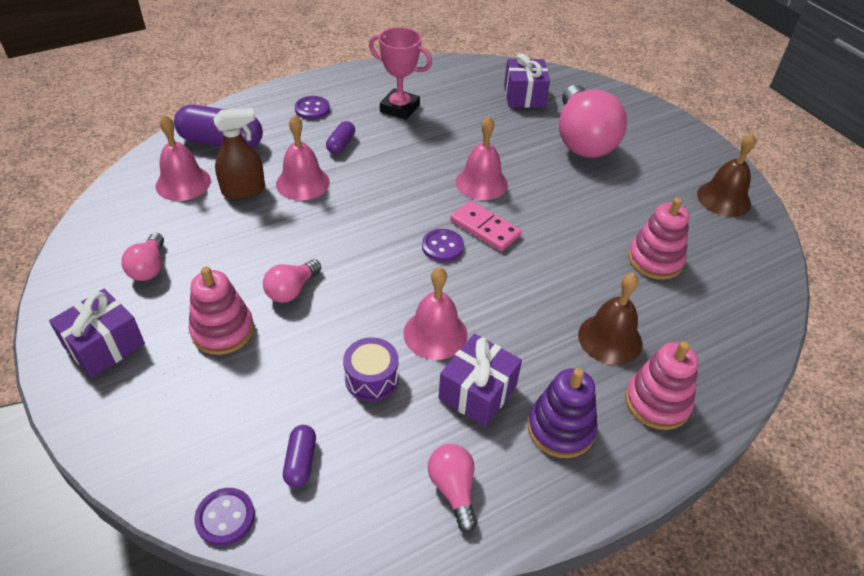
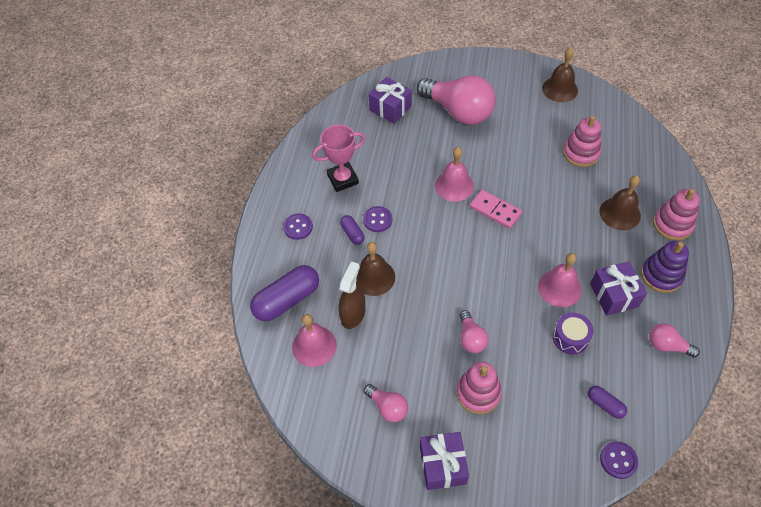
camera: 45 degrees left, 10 degrees up
pink bell [276,115,330,201] -> brown bell [356,242,395,296]
purple button [422,229,464,262] -> purple button moved to [363,206,392,232]
pink domino [450,200,522,251] -> pink domino turned 45 degrees clockwise [470,190,522,229]

